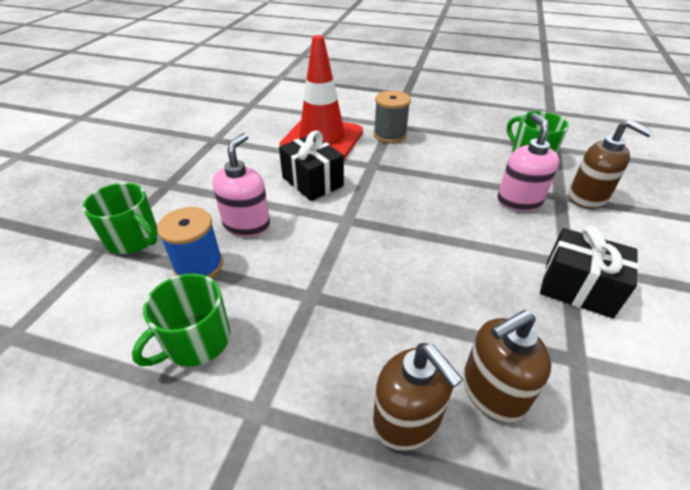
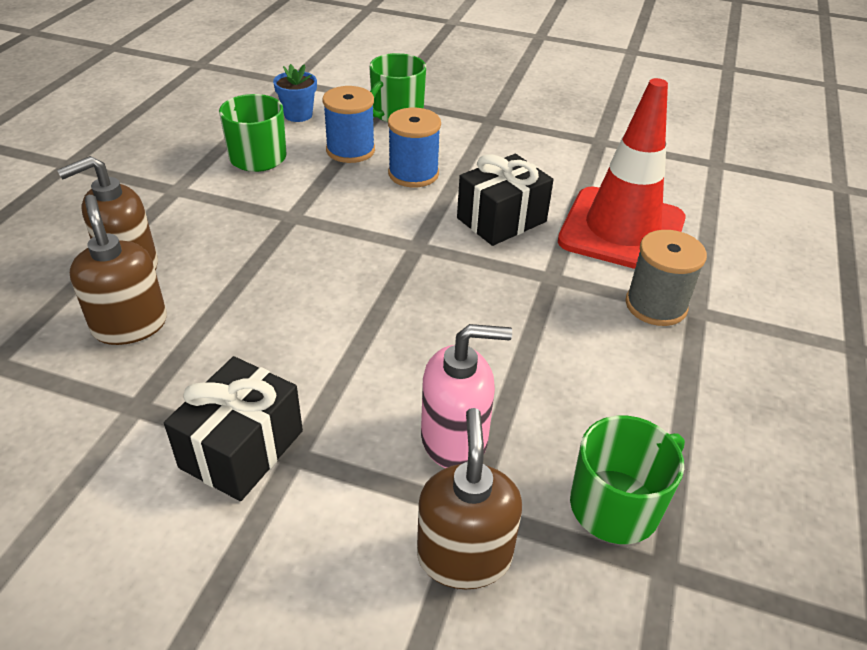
camera: 90 degrees right, 0 degrees up
pink soap dispenser [212,133,270,237] -> blue spool [388,108,441,187]
brown soap dispenser [569,120,654,209] -> brown soap dispenser turned 135 degrees clockwise [417,408,522,589]
none -> blue flower pot [273,64,317,122]

